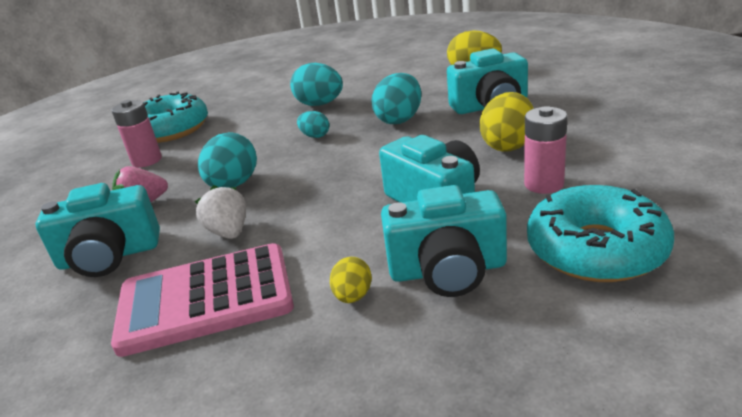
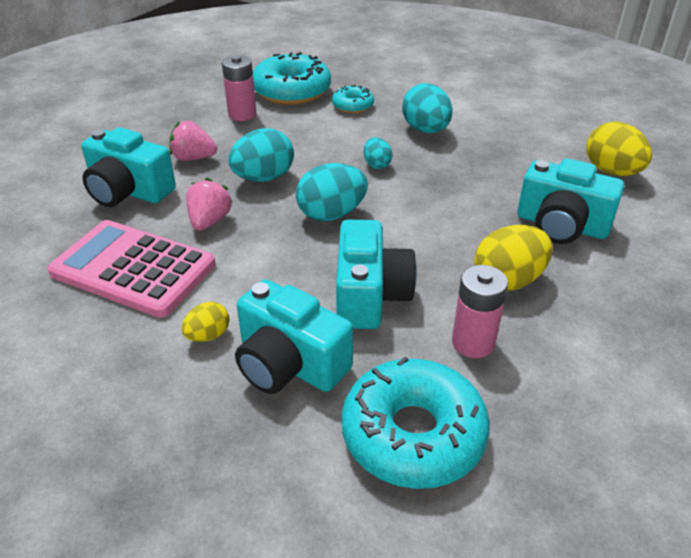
camera: 35 degrees right, 10 degrees up
white strawberry [195,185,246,239] -> pink strawberry [186,178,233,231]
turquoise egg [372,73,421,124] -> turquoise egg moved to [296,163,368,221]
none -> turquoise donut [332,85,374,113]

